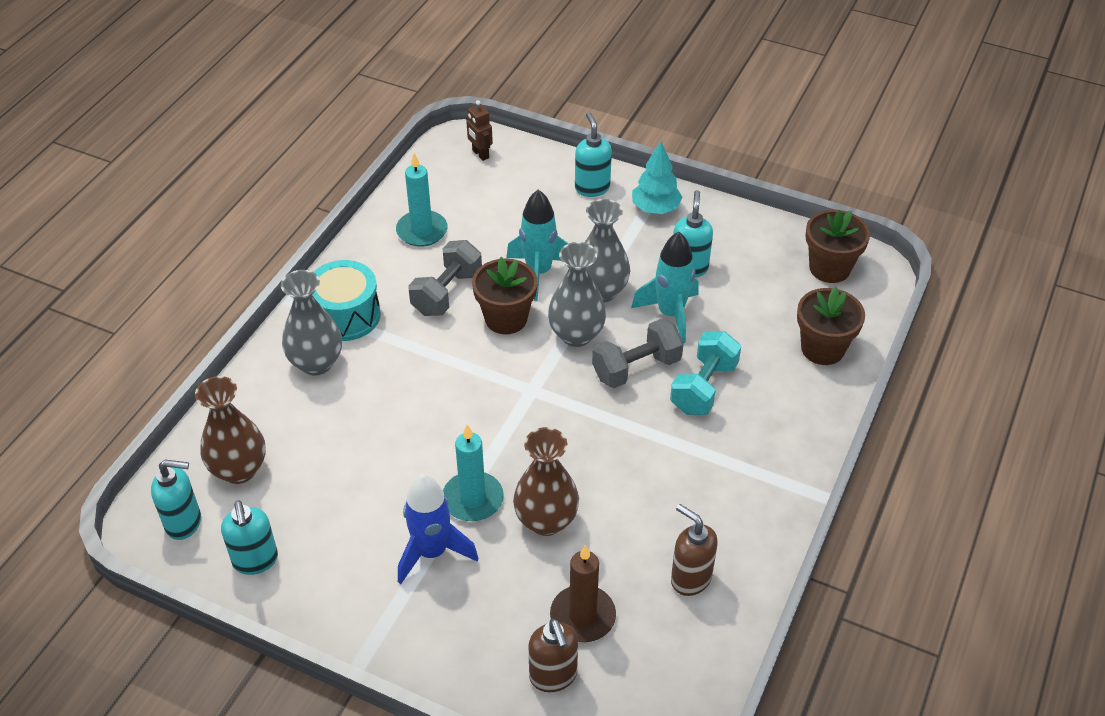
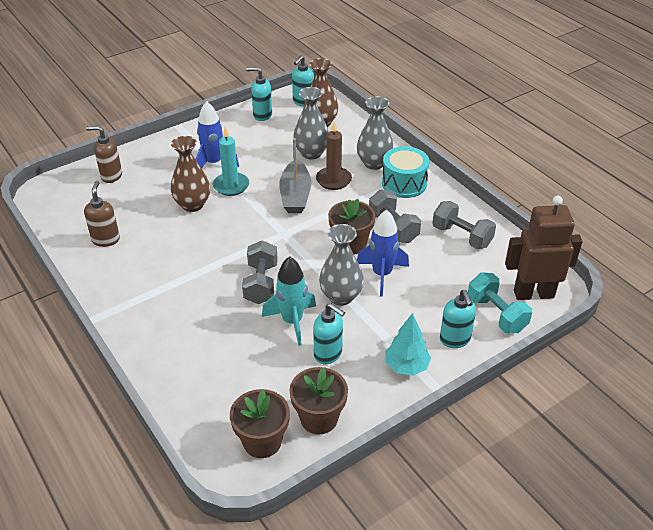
camera: 120 degrees right, 5 degrees down
turquoise candle [396,153,447,247] -> grey dumbbell [432,201,496,249]
brown robot [466,100,493,161] -> brown robot [505,196,582,300], size x2.19
turquoise rocket [506,190,569,301] -> blue rocket [357,209,409,297]
grey vase [548,242,606,347] -> grey vase moved to [293,87,329,160]
brown candle [550,545,616,643] -> brown candle moved to [316,121,352,190]
turquoise soap dispenser [575,112,612,197] -> turquoise soap dispenser turned 60 degrees clockwise [440,290,476,348]
turquoise dumbbell [670,331,741,415] -> turquoise dumbbell moved to [468,273,532,333]
brown soap dispenser [671,504,718,596] -> brown soap dispenser turned 75 degrees counterclockwise [84,181,120,247]
brown flower pot [797,287,865,365] -> brown flower pot moved to [289,367,348,434]
none -> grey boat [279,138,311,213]

